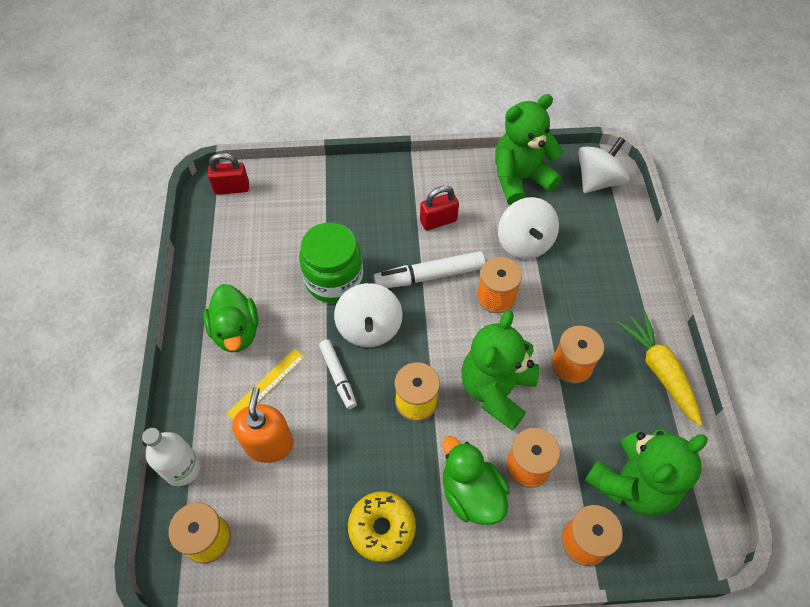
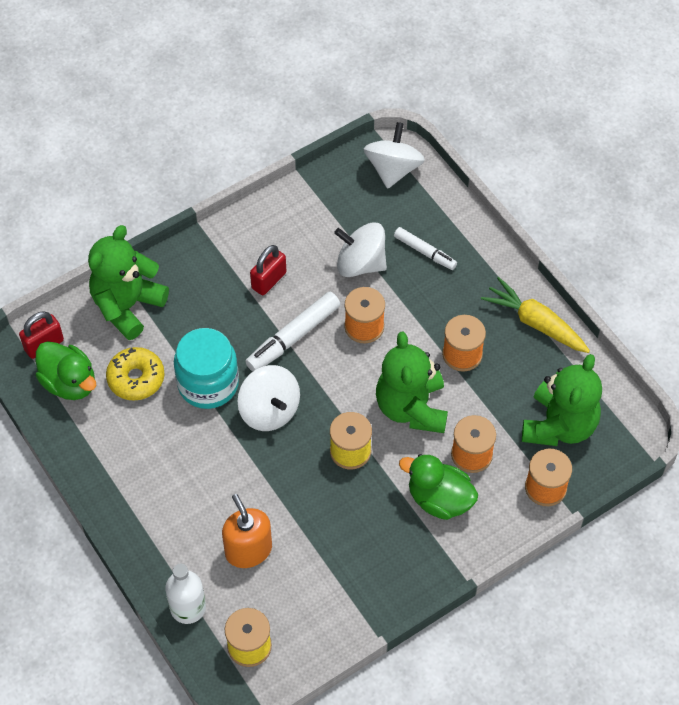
camera: 30 degrees left, 0 degrees up
green duck [203,284,259,352] -> green duck moved to [35,341,96,400]
yellow ruler [226,349,305,420] -> none
green jar [299,222,363,303] -> turquoise jar [174,328,239,409]
white marker [319,340,357,409] -> white marker moved to [394,227,457,270]
yellow donut [348,491,416,562] -> yellow donut moved to [106,347,165,401]
green teddy bear [495,94,563,205] -> green teddy bear moved to [88,225,169,340]
white spinning top [498,197,559,259] -> white spinning top turned 150 degrees clockwise [334,222,387,277]

